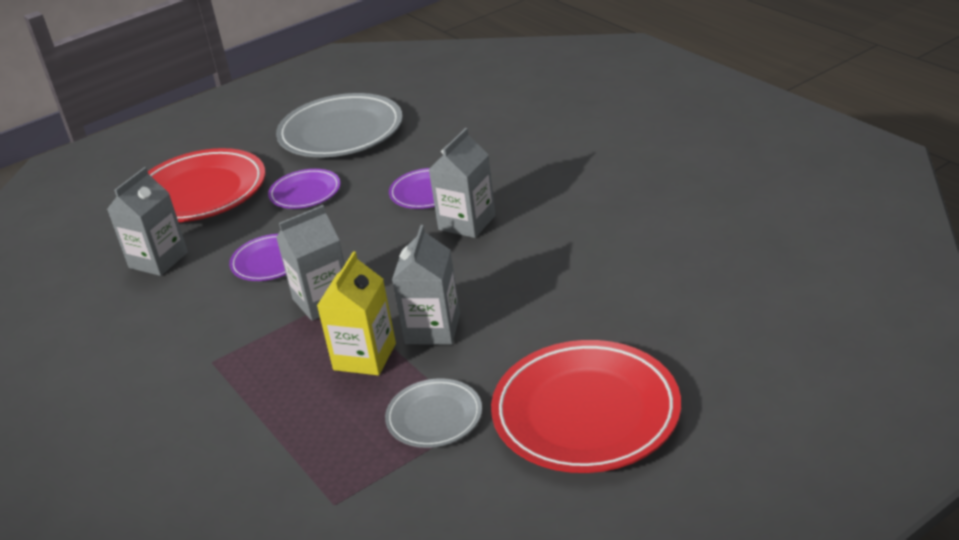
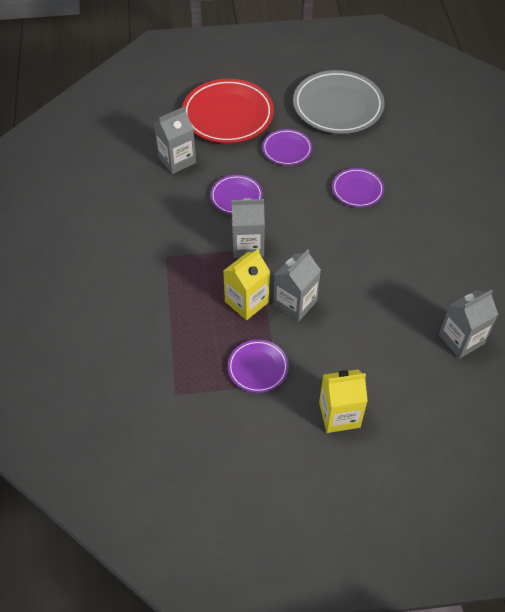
camera: 25 degrees right, 20 degrees up
grey plate [385,378,482,448] -> purple plate [228,340,289,393]
grey carton [428,128,496,238] -> grey carton moved to [439,290,499,359]
red plate [491,340,681,473] -> yellow carton [319,369,368,433]

